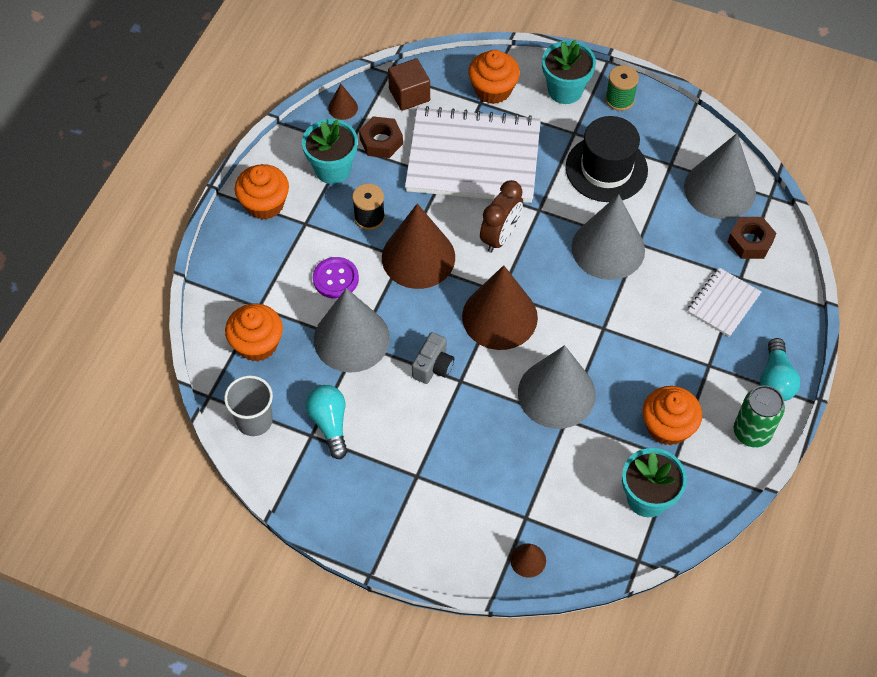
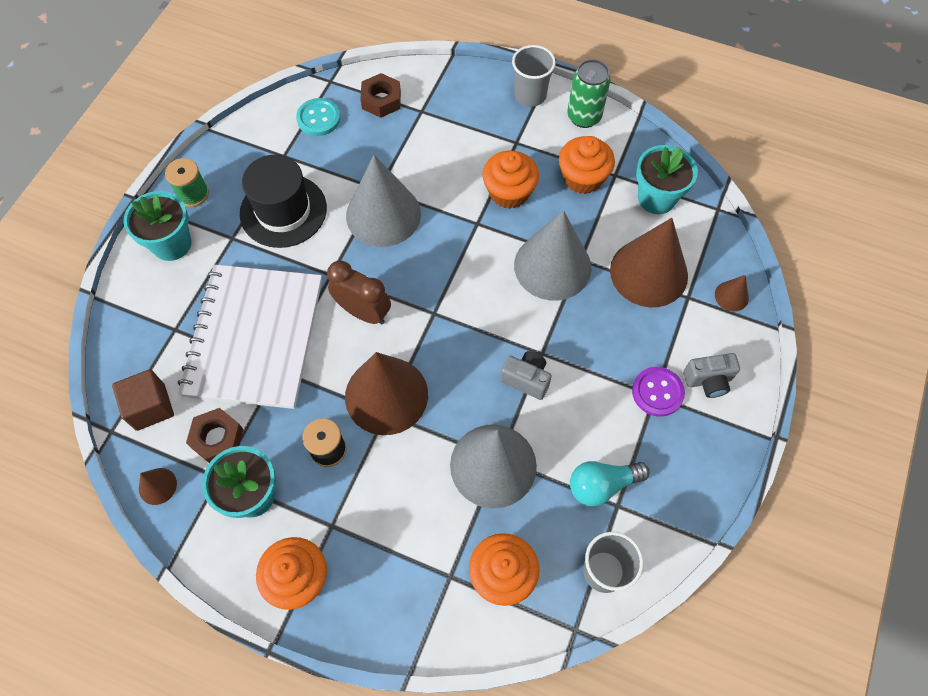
camera: 90 degrees left, 5 degrees up
purple button [313,257,359,299] -> purple button moved to [632,367,685,417]
brown cone [462,265,538,350] -> brown cone moved to [610,218,688,307]
orange cupcake [468,50,520,104] -> orange cupcake moved to [483,151,539,209]
grey cone [684,133,756,219] -> turquoise button [296,98,341,136]
white notebook [687,267,761,337] -> none
turquoise light bulb [760,338,800,401] -> grey cup [512,45,556,107]
none -> grey camera [683,353,740,398]

